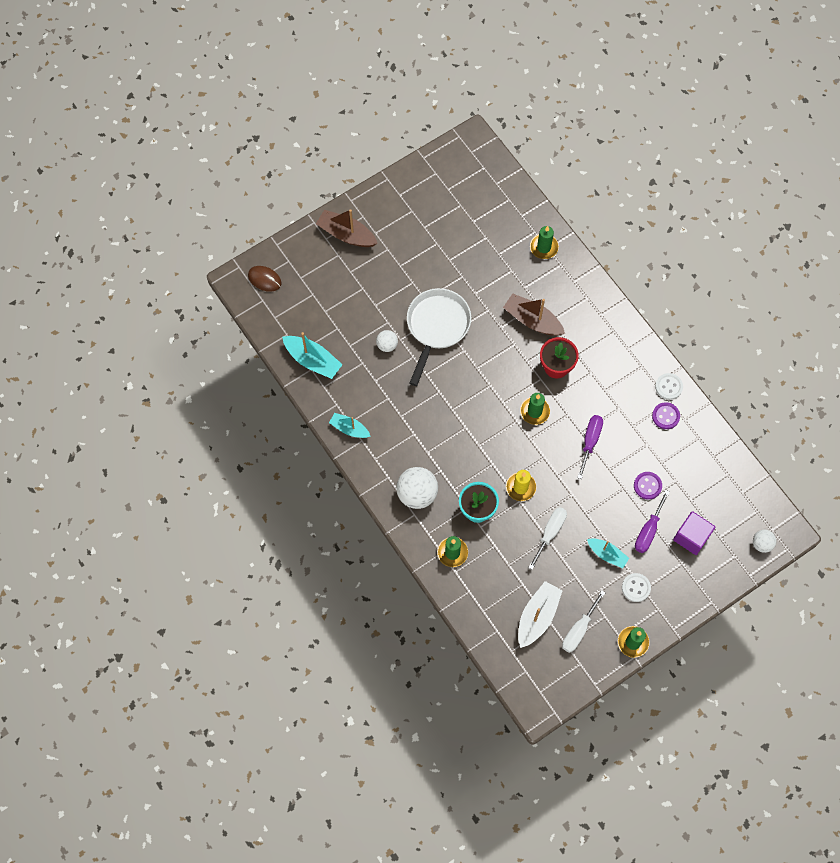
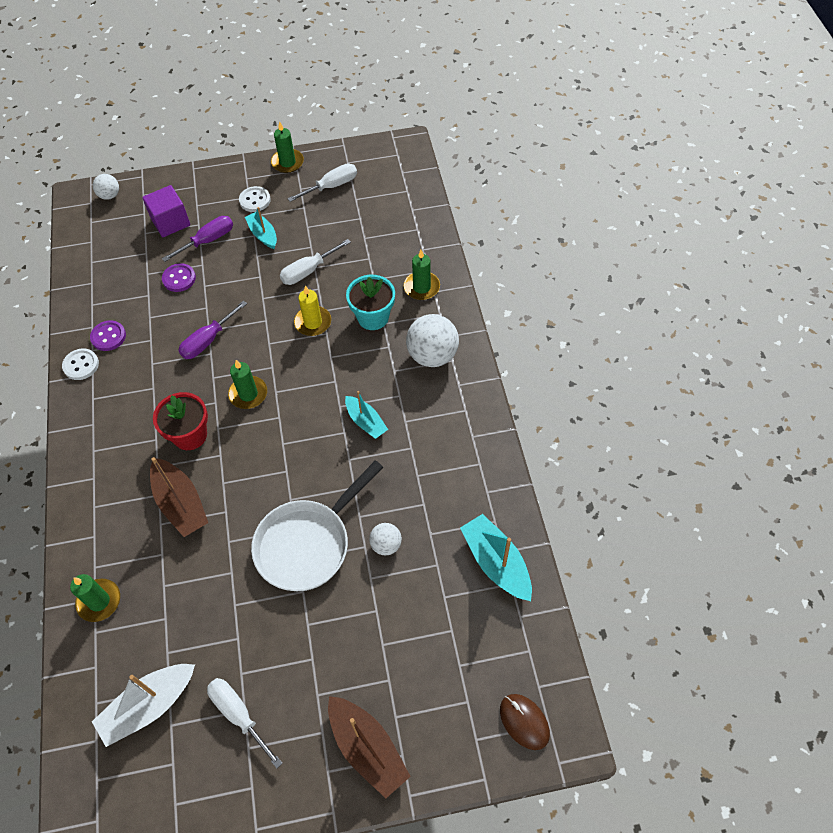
camera: 155 degrees left, 10 degrees down
turquoise boat [329,413,371,438] -> turquoise boat moved to [345,391,388,439]
white boat [518,581,563,648] -> white boat moved to [92,664,195,747]
none -> white screwdriver [207,678,282,768]

